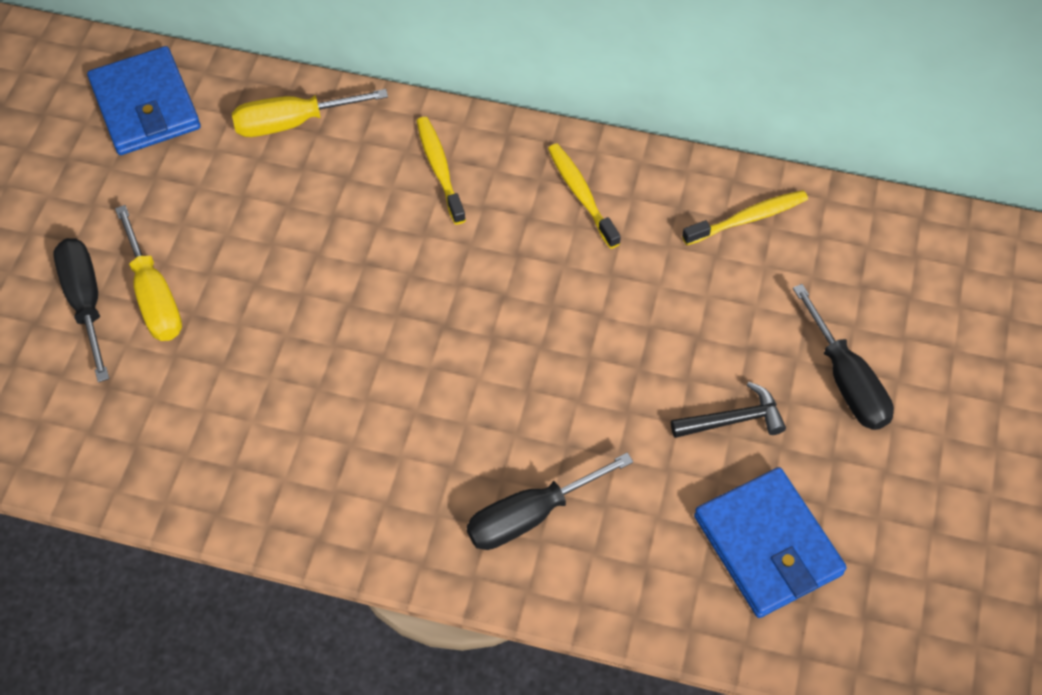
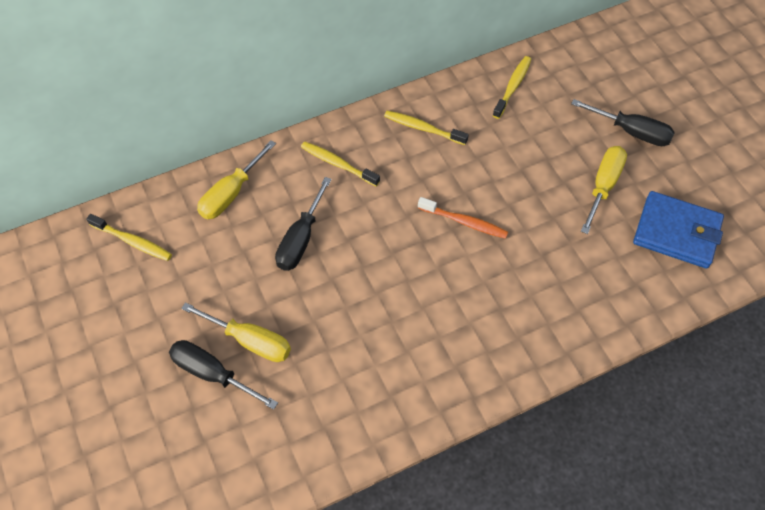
camera: 40 degrees left, 0 degrees up
blue wallet [87,46,201,155] -> yellow toothbrush [86,214,172,261]
black screwdriver [466,453,633,550] -> black screwdriver moved to [275,177,332,271]
black hammer [671,382,786,438] -> yellow screwdriver [581,146,627,234]
none -> orange toothbrush [418,197,508,239]

